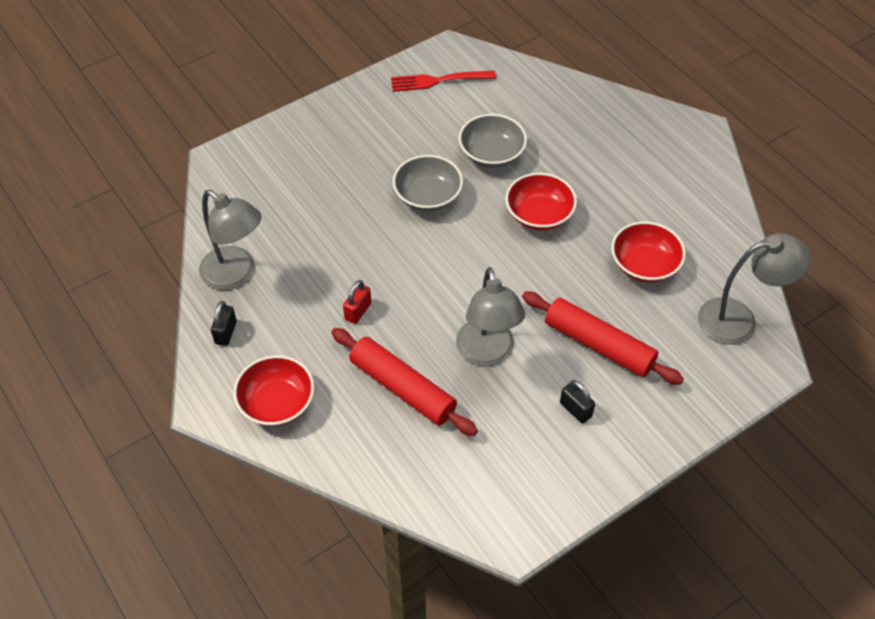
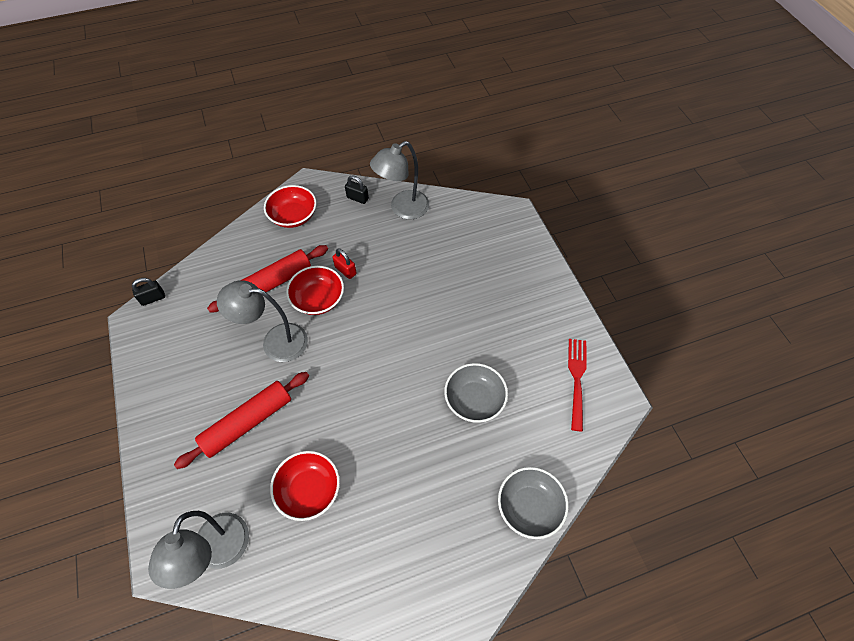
camera: 105 degrees right, 5 degrees up
grey bowl [393,155,463,211] -> grey bowl moved to [498,467,569,539]
red bowl [506,173,577,230] -> red bowl moved to [286,266,344,315]
black padlock [560,380,595,424] -> black padlock moved to [132,278,165,306]

